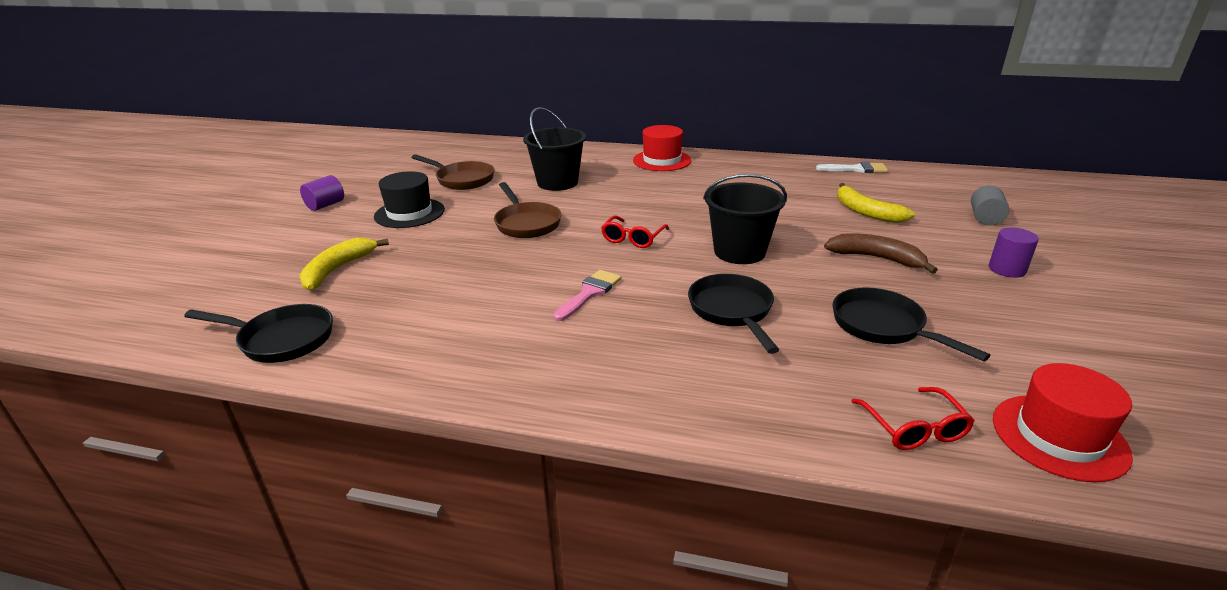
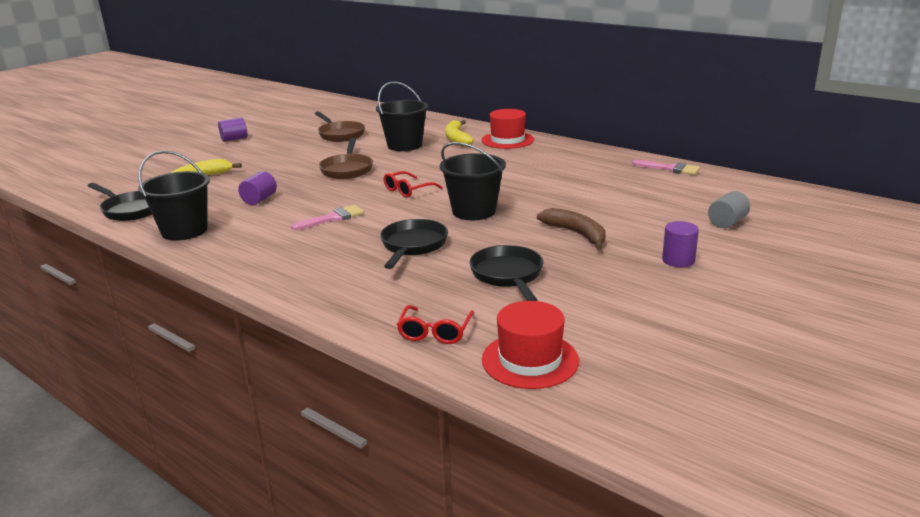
camera: 25 degrees right, 5 degrees down
black hat [374,171,445,228] -> none
white brush [816,162,888,173] -> pink brush [632,160,700,175]
yellow banana [837,183,915,223] -> yellow banana moved to [445,120,474,146]
none -> black bucket [138,150,210,241]
none -> purple cylinder [238,171,277,205]

